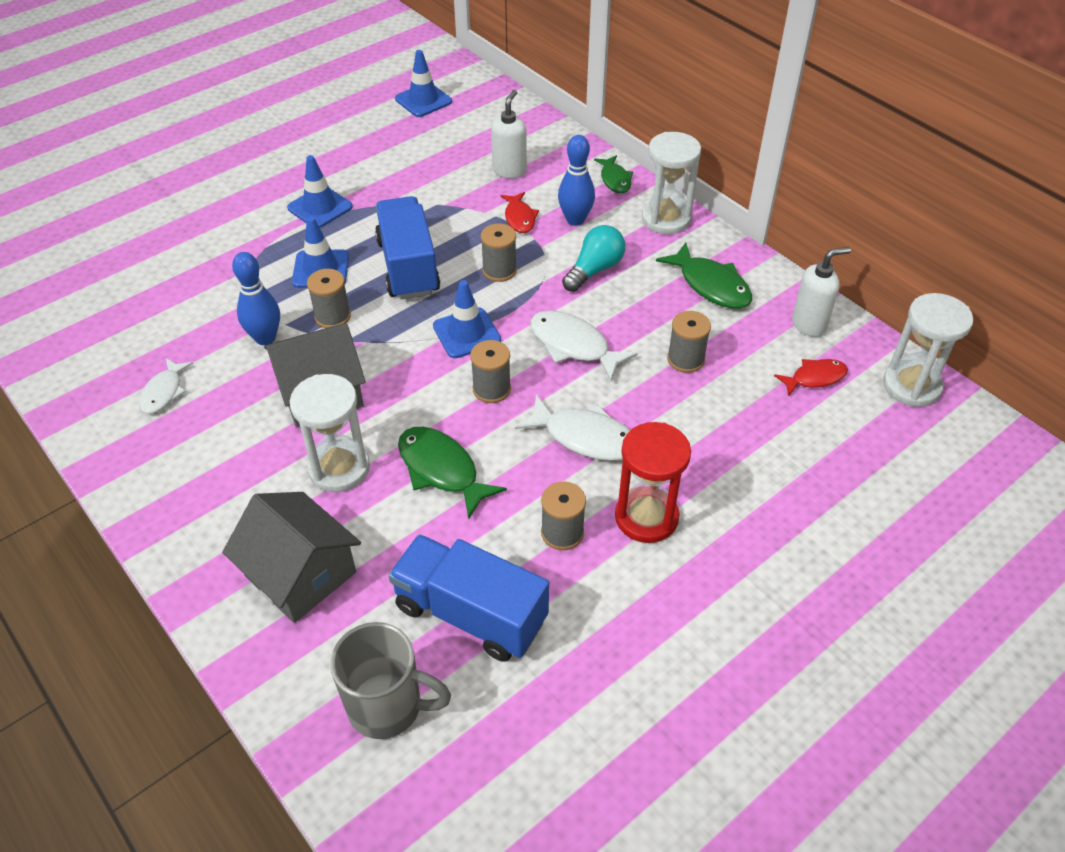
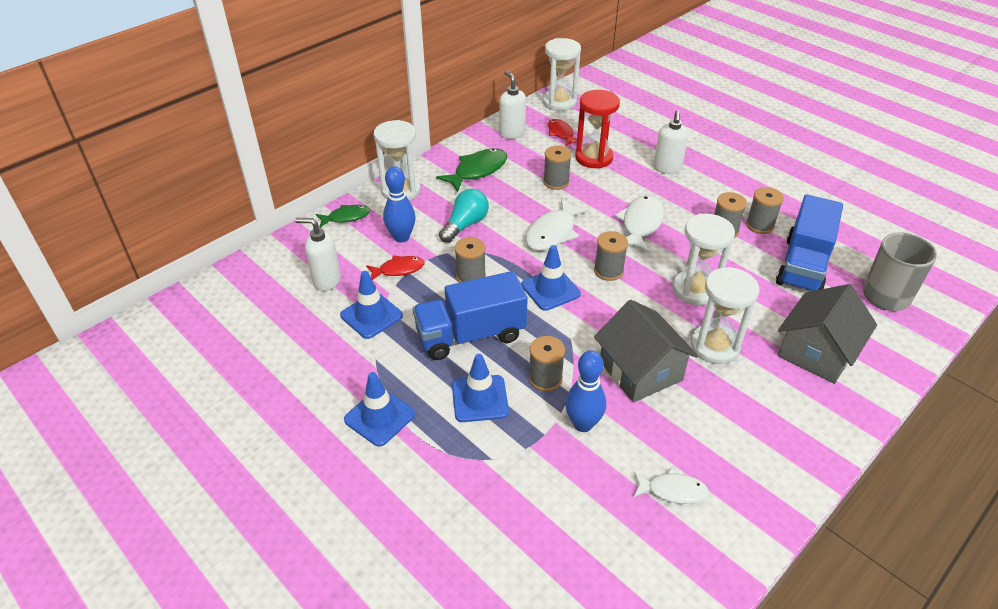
camera: 95 degrees left, 5 degrees down
blue traffic cone [395,50,452,117] -> blue traffic cone moved to [340,271,403,339]
green fish [398,427,507,519] -> white hourglass [673,214,735,305]
turquoise light bulb [562,225,625,292] -> turquoise light bulb turned 90 degrees clockwise [439,189,489,243]
red hourglass [615,422,691,543] -> red hourglass moved to [575,90,620,168]
none -> white soap dispenser [653,110,689,174]
none -> grey spool [746,187,784,234]

